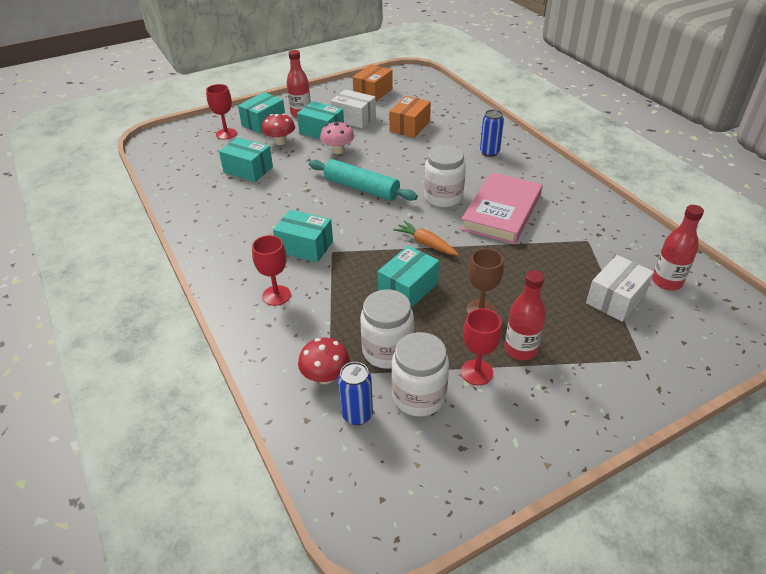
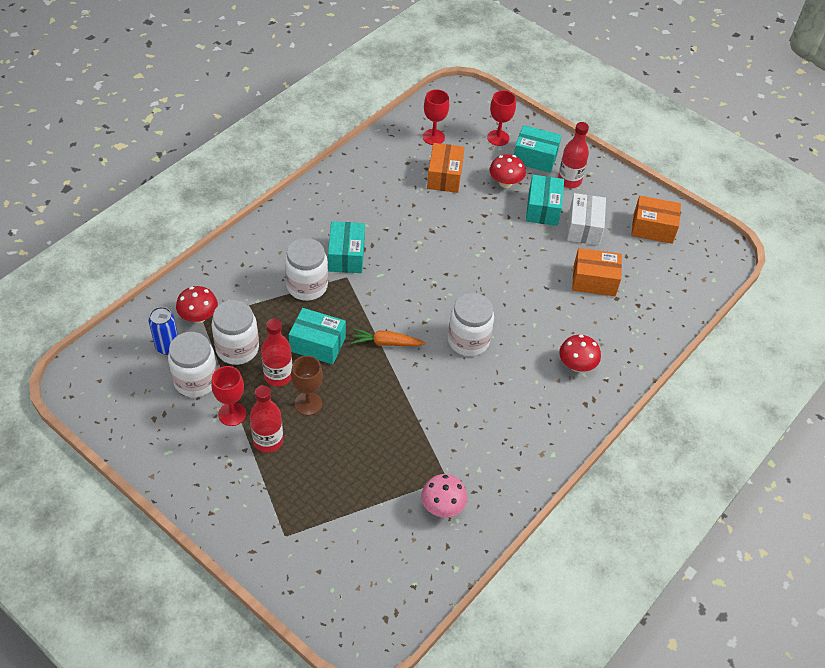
camera: 65 degrees right, 10 degrees up
turquoise box [219,137,273,182] -> orange box [427,143,465,193]
red goblet [252,235,291,306] -> red goblet moved to [423,89,449,145]
turquoise rolling pin [309,159,418,201] -> none
pink mushroom [320,121,354,154] -> pink mushroom moved to [421,474,467,518]
orange carrot [393,221,459,255] -> orange carrot turned 105 degrees counterclockwise [351,328,426,346]
pink book [461,172,542,244] -> none
blue can [480,109,504,157] -> red mushroom [559,335,601,372]
white box [586,255,654,322] -> none
red bottle [652,205,704,290] -> red bottle moved to [261,319,292,387]
none -> white jar [285,238,328,301]

